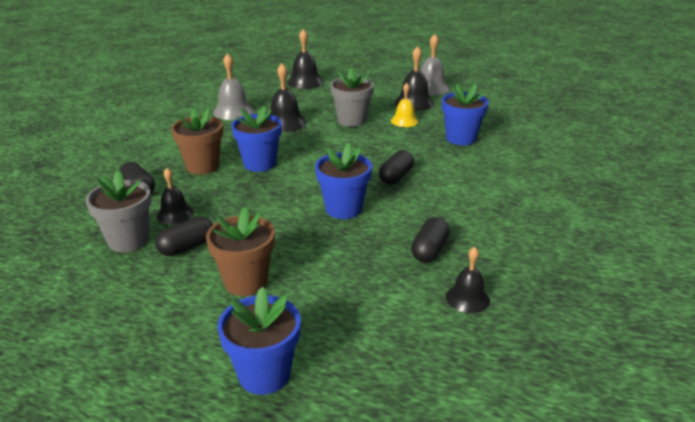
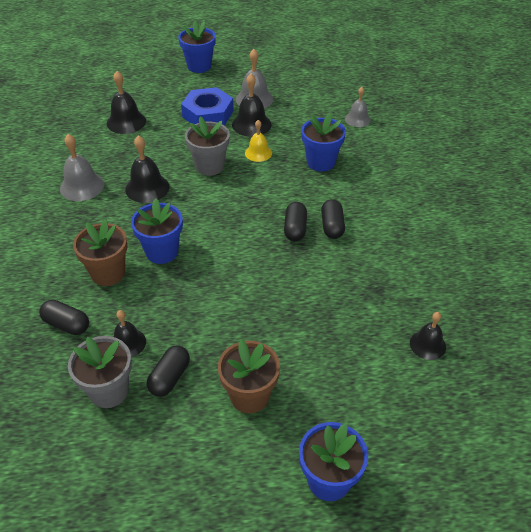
camera: 25 degrees left, 15 degrees up
blue flower pot [315,143,372,219] -> blue flower pot moved to [178,20,216,73]
black capsule [411,217,450,263] -> black capsule moved to [321,199,345,239]
none -> blue nut [181,87,234,126]
none -> grey bell [345,87,371,127]

